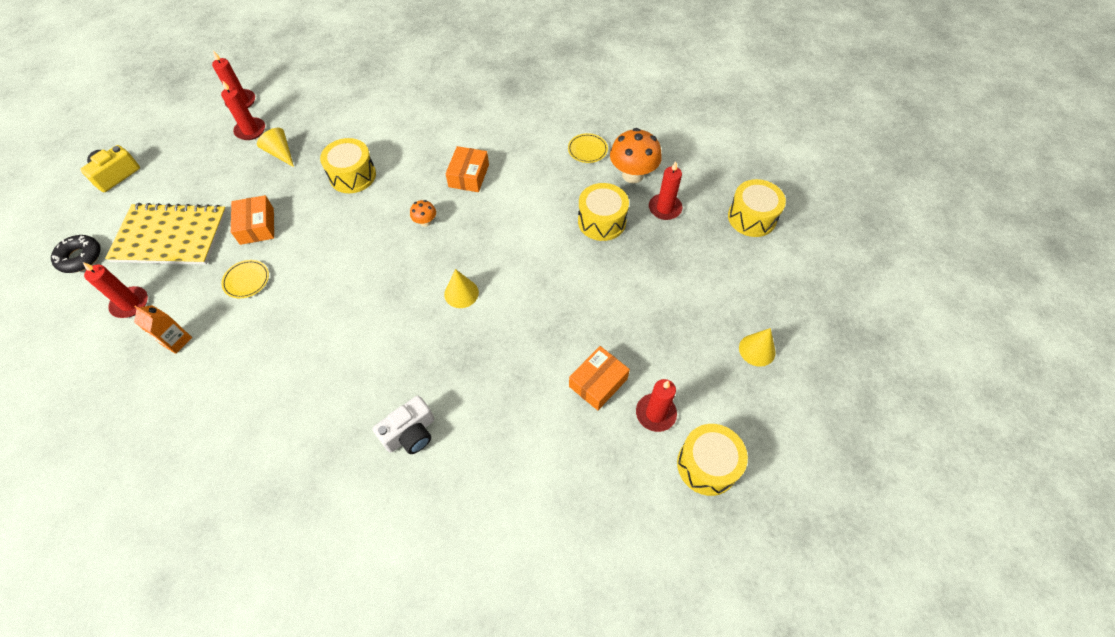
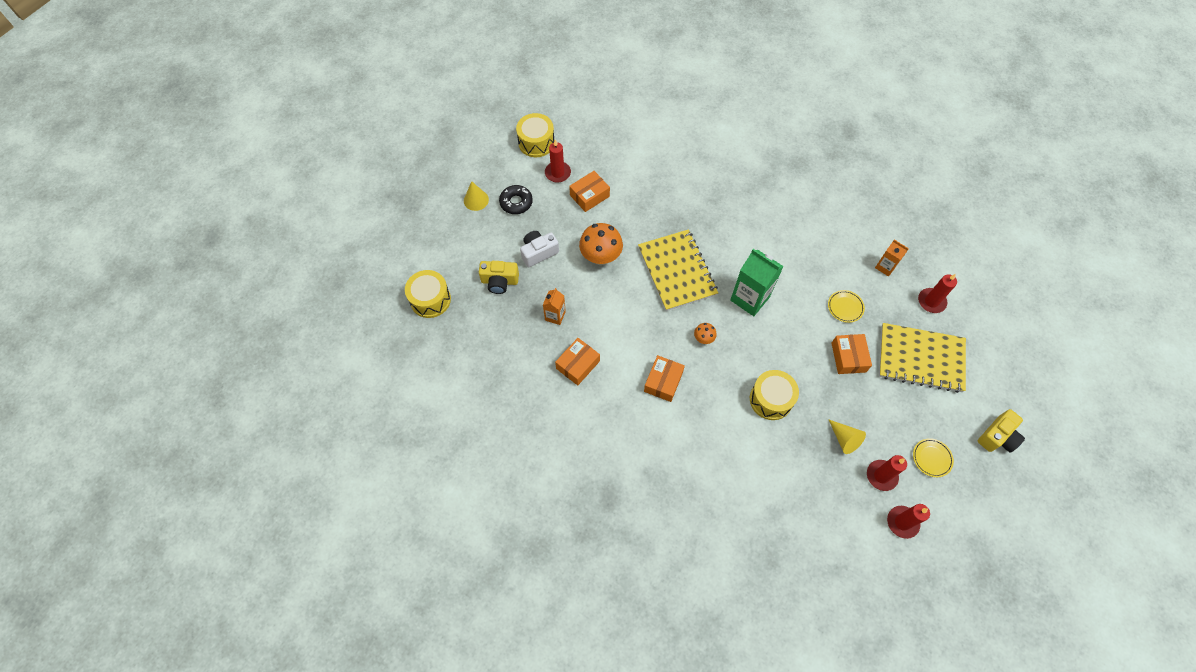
camera: 170 degrees left, 5 degrees up
black donut [51,235,101,273] -> black donut moved to [499,185,533,214]
white camera [372,396,434,454] -> white camera moved to [520,231,559,267]
yellow cone [444,269,479,308] -> yellow notebook [638,229,718,311]
yellow plate [568,133,608,163] -> yellow plate moved to [913,438,954,477]
yellow drum [578,183,629,241] -> orange carton [543,288,566,325]
orange mushroom [610,128,662,183] -> orange mushroom moved to [579,223,623,265]
red candle [649,162,683,220] -> none
none -> yellow camera [479,261,519,294]
none -> orange box [555,338,600,386]
none -> green carton [730,249,784,316]

